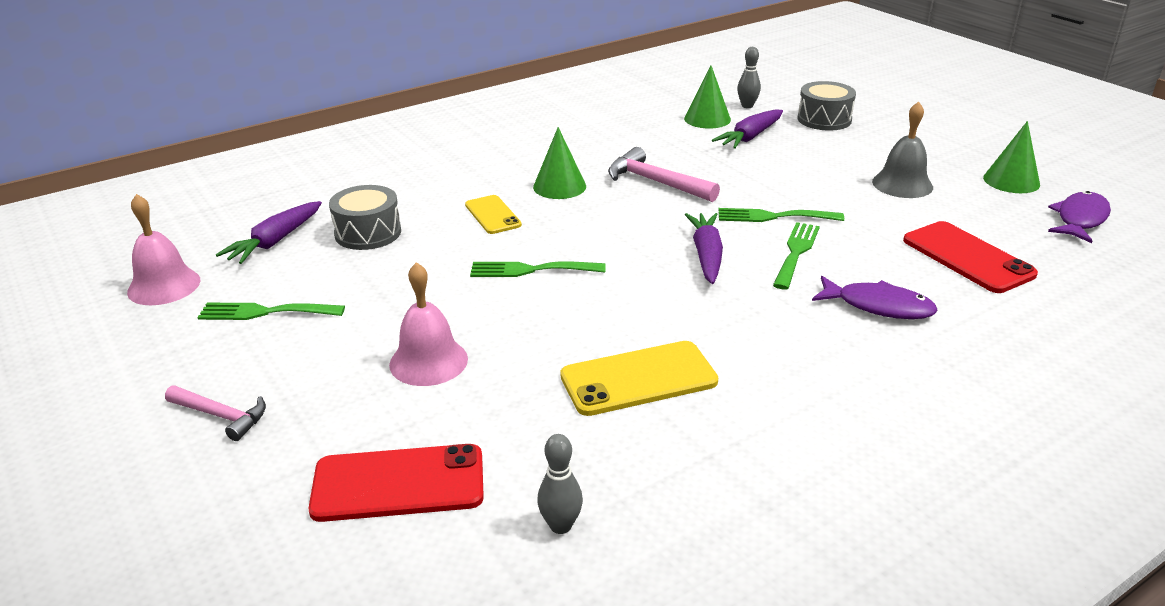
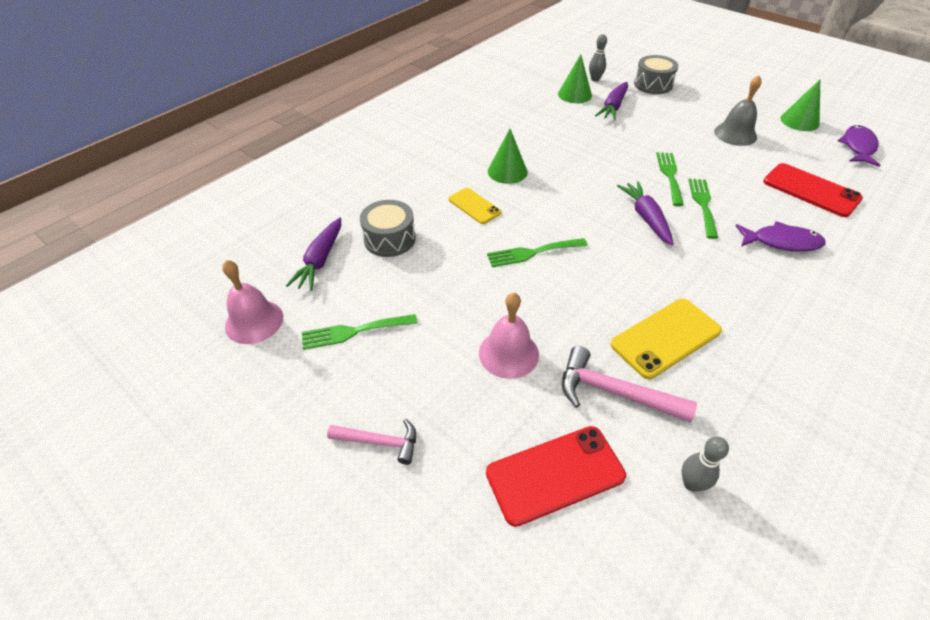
camera: 15 degrees left, 15 degrees up
pink hammer [608,147,720,202] -> pink hammer moved to [562,346,697,423]
green fork [718,208,844,222] -> green fork turned 105 degrees clockwise [656,152,684,206]

